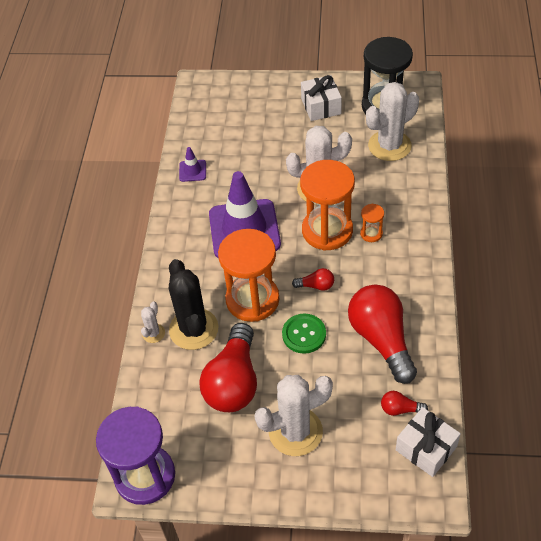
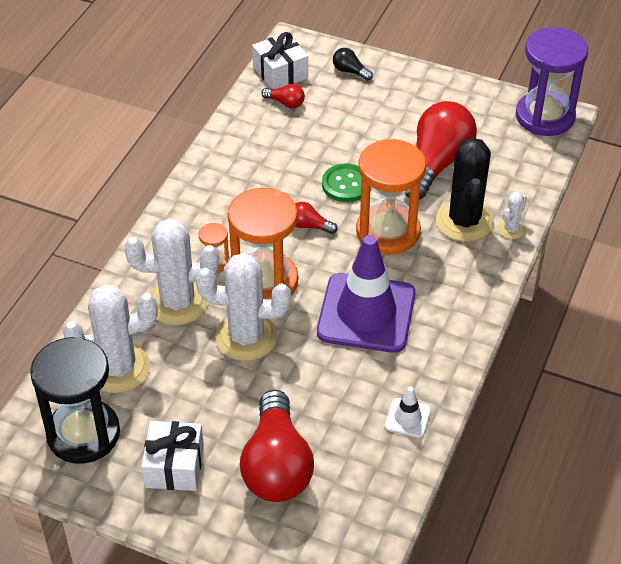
camera: 165 degrees left, 5 degrees down
purple traffic cone [179,147,206,182] -> white traffic cone [385,387,431,438]
white cactus [255,375,333,456] -> white cactus moved to [125,218,219,325]
red light bulb [348,284,417,384] -> red light bulb moved to [240,390,314,502]
none -> black light bulb [333,48,373,81]

